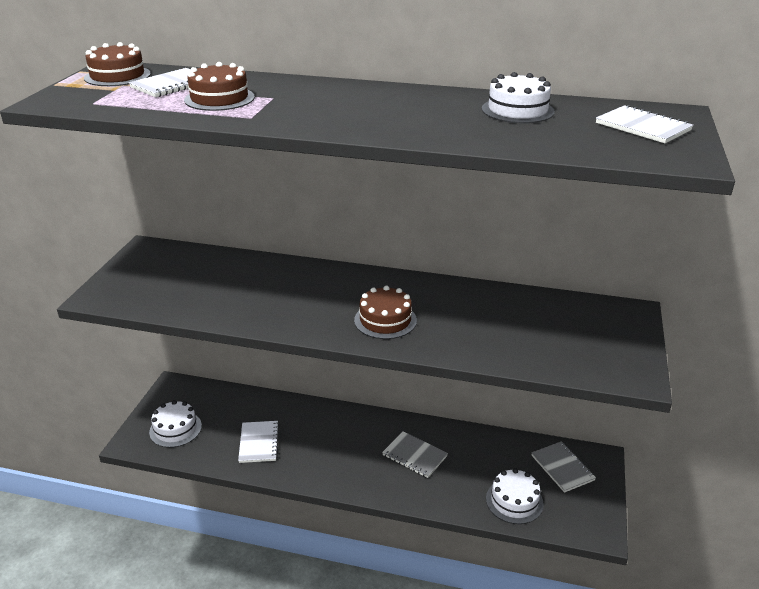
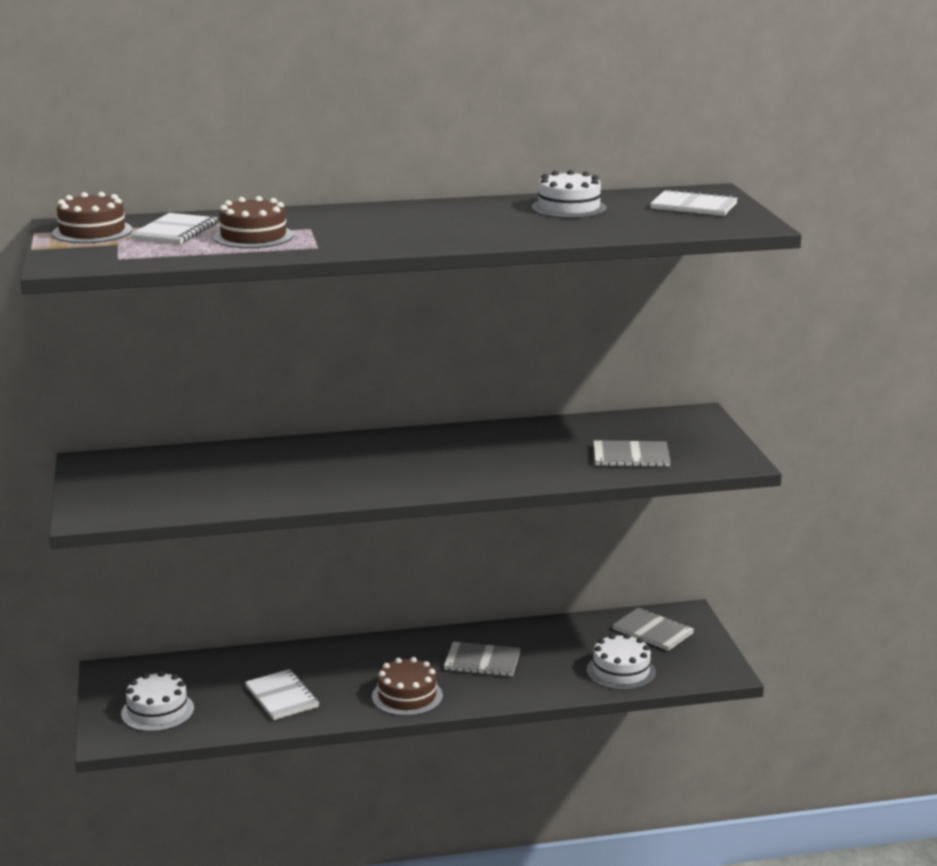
camera: 25 degrees left, 10 degrees down
brown cake [354,286,417,339] -> brown cake moved to [372,657,443,716]
none -> grey notebook [593,440,670,467]

